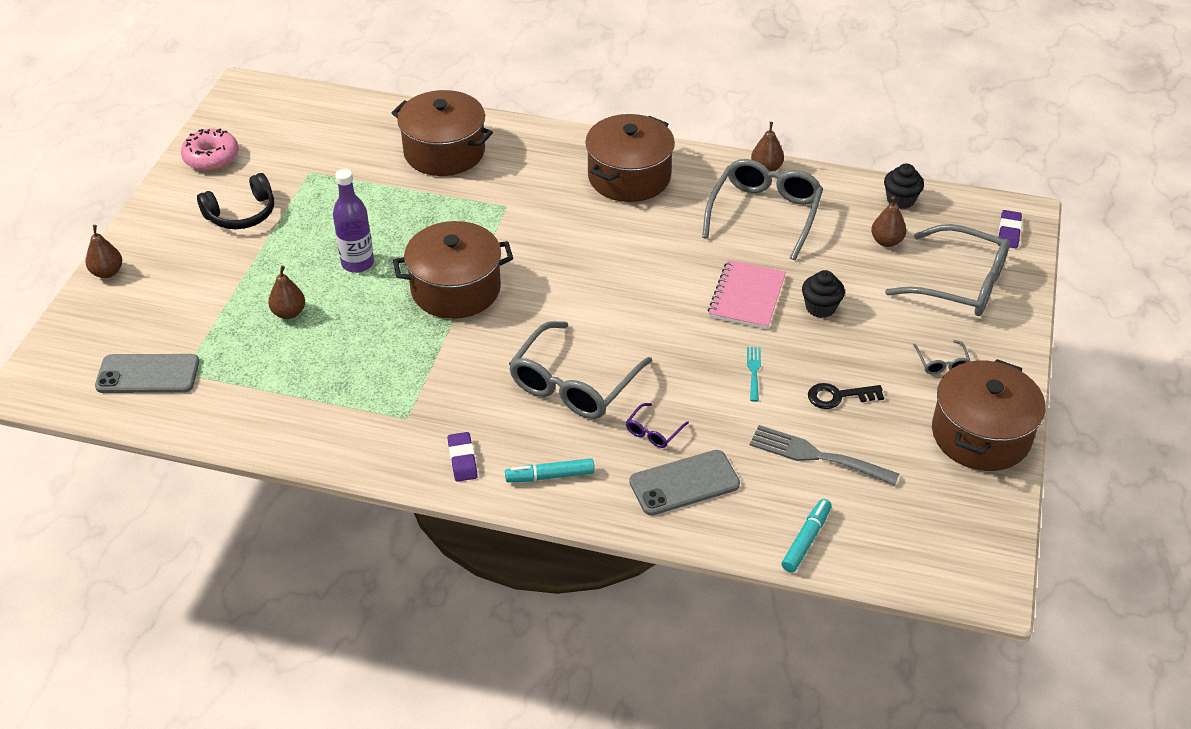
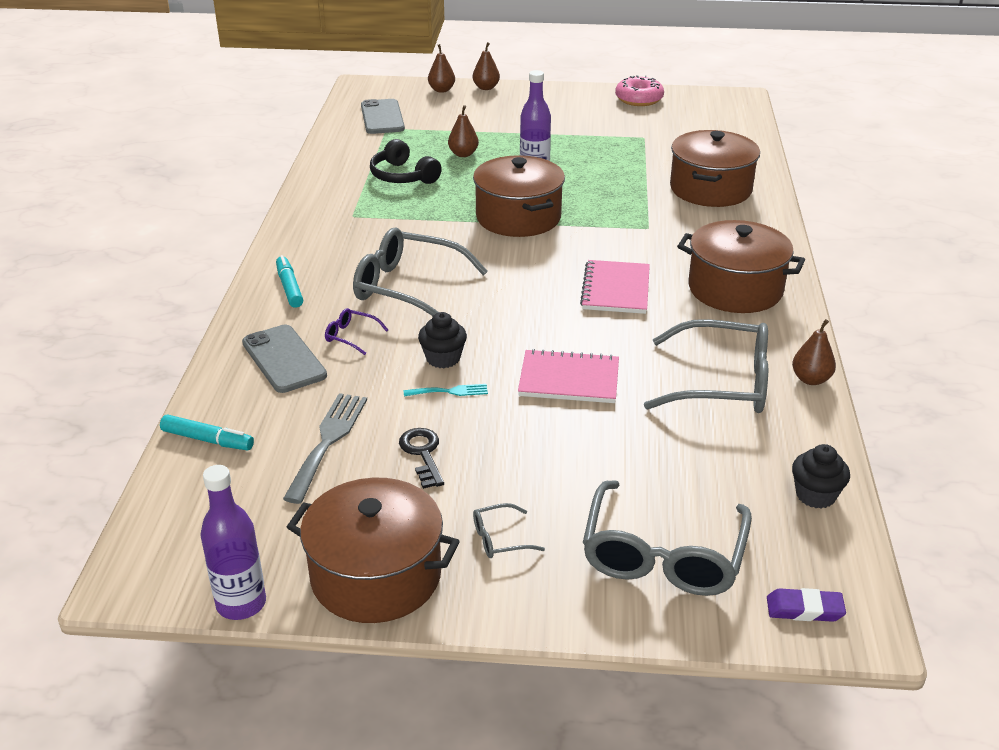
camera: 80 degrees right, 10 degrees down
black headphones [197,173,274,229] -> black headphones moved to [370,139,442,184]
purple eraser [448,432,478,482] -> none
black cupcake [802,270,845,318] -> black cupcake moved to [418,312,467,368]
brown pear [871,196,906,247] -> brown pear moved to [428,44,455,93]
none -> purple bottle [200,465,266,620]
none -> pink notebook [580,260,650,314]

